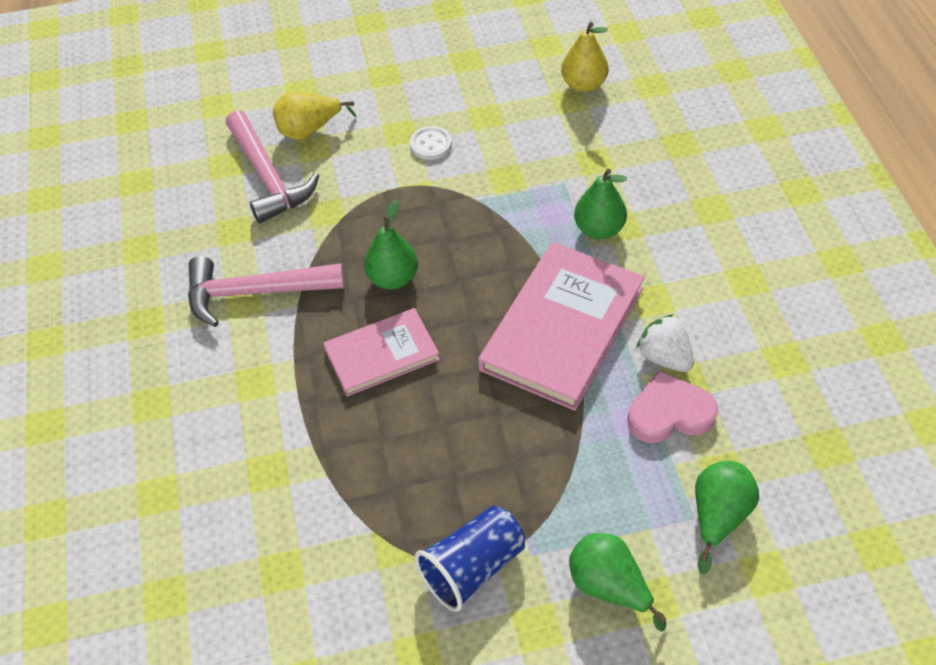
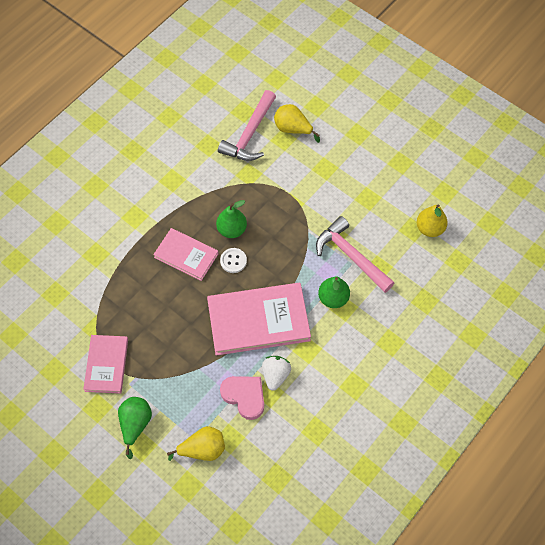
camera: 50 degrees right, 10 degrees up
pink hammer [188,256,344,327] -> pink hammer moved to [316,216,394,293]
white button [410,126,452,160] -> white button moved to [220,248,247,273]
blue cup [414,506,525,612] -> pink book [83,335,128,394]
green pear [695,460,759,574] -> yellow pear [167,426,225,461]

